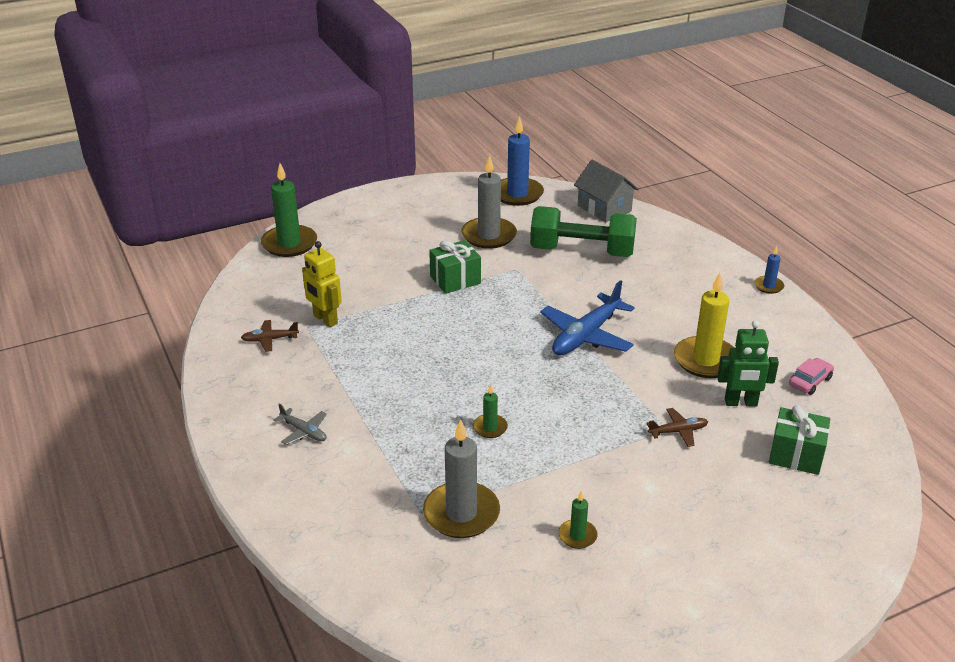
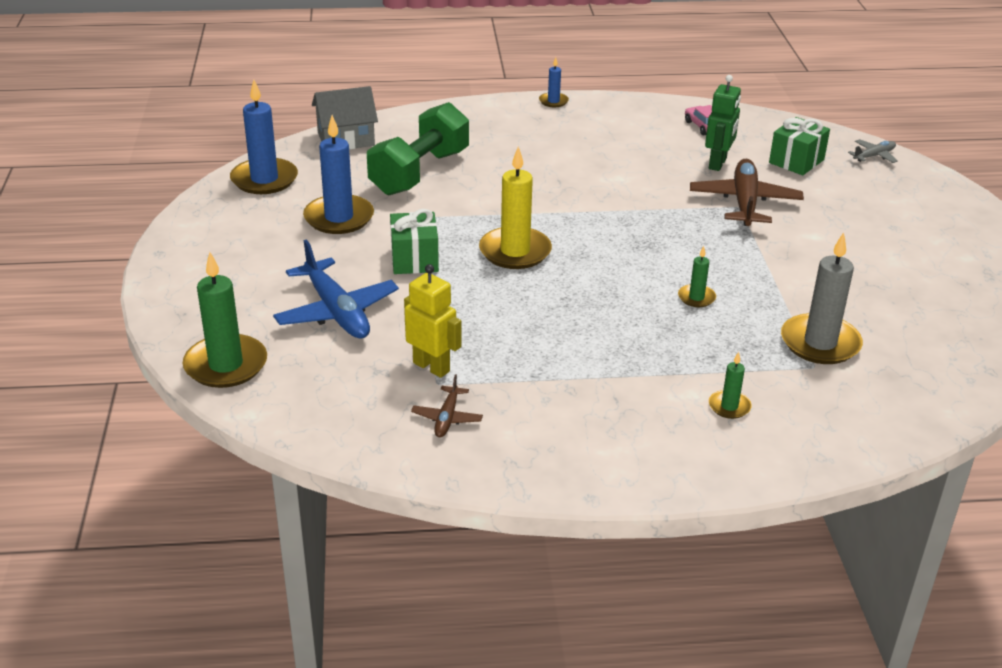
camera: 70 degrees left, 0 degrees up
grey plane [274,404,327,445] -> grey plane moved to [848,139,898,163]
yellow robot [302,241,342,327] -> yellow robot turned 120 degrees counterclockwise [404,264,461,378]
grey candle [461,155,517,249] -> blue candle [303,115,374,234]
blue plane [540,280,635,355] -> blue plane moved to [273,240,399,339]
green candle [558,491,598,549] -> green candle moved to [709,352,752,419]
brown plane [646,408,708,447] -> brown plane [690,159,804,226], size x2.01
yellow candle [674,273,734,378] -> yellow candle moved to [479,146,552,269]

